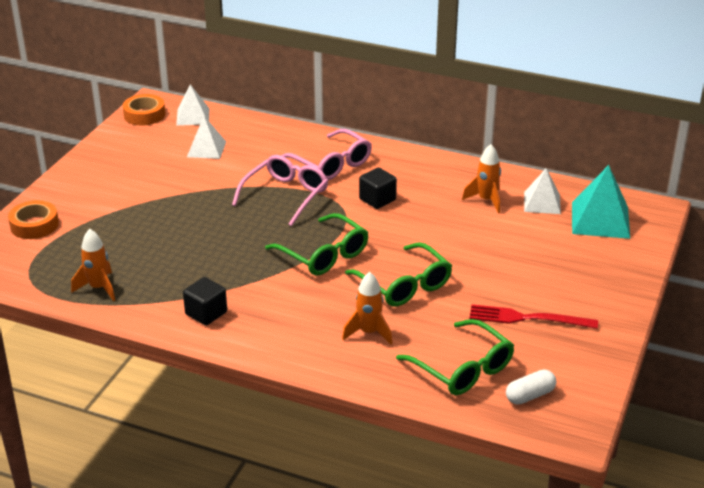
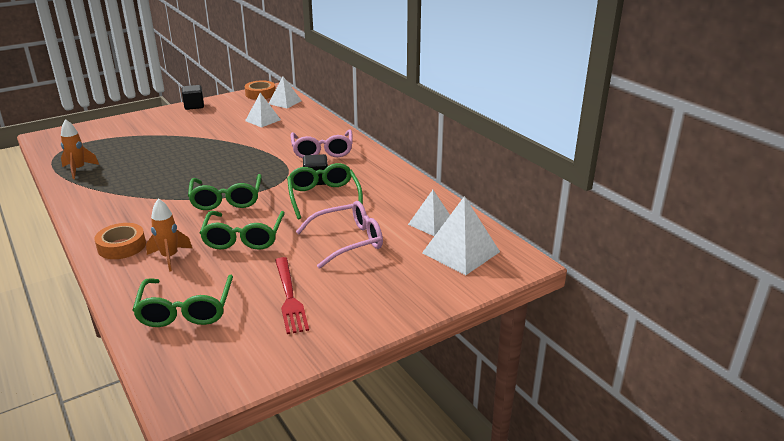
camera: 35 degrees right, 5 degrees down
orange tape [8,200,59,239] -> orange tape moved to [95,223,146,259]
black cube [183,277,227,326] -> black cube moved to [182,85,204,110]
pink glasses [232,155,328,226] -> pink glasses moved to [296,201,383,269]
orange rocket [462,144,501,213] -> none
red fork [470,304,598,329] -> red fork turned 150 degrees counterclockwise [275,257,309,334]
white capsule [506,369,556,405] -> none
turquoise pyramid [572,165,630,239] -> white pyramid [422,196,500,275]
none -> green glasses [287,163,363,219]

